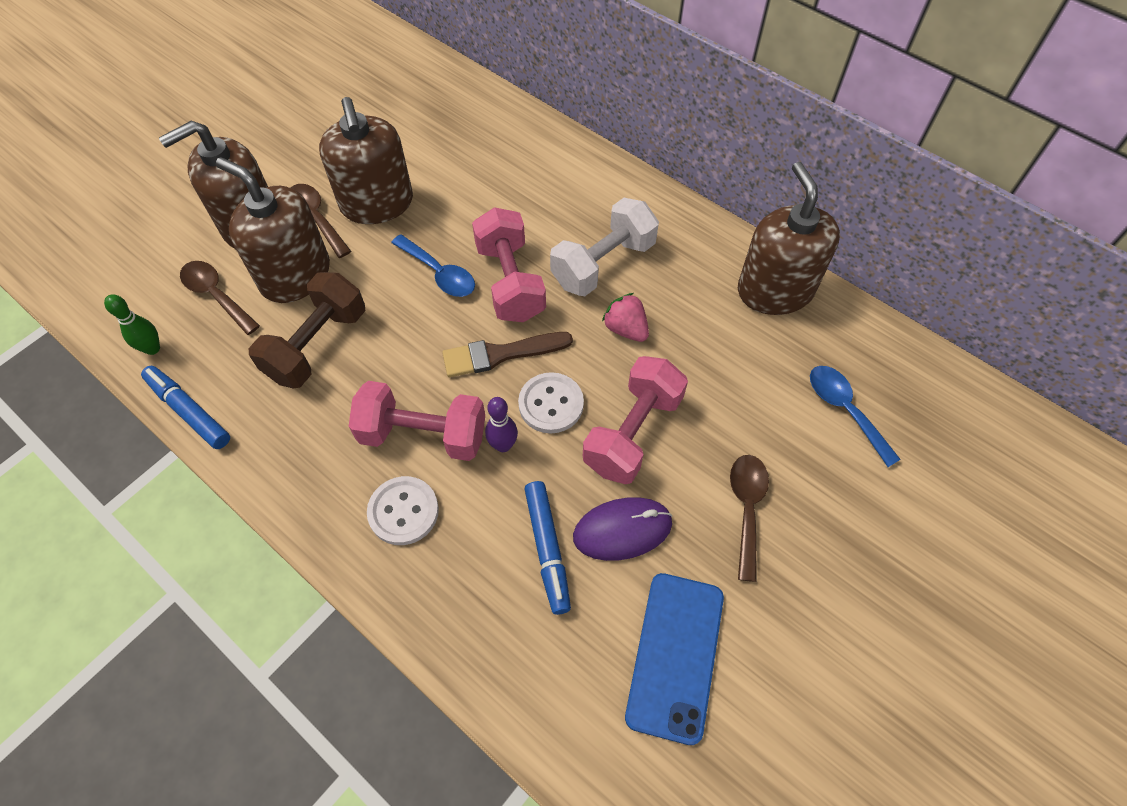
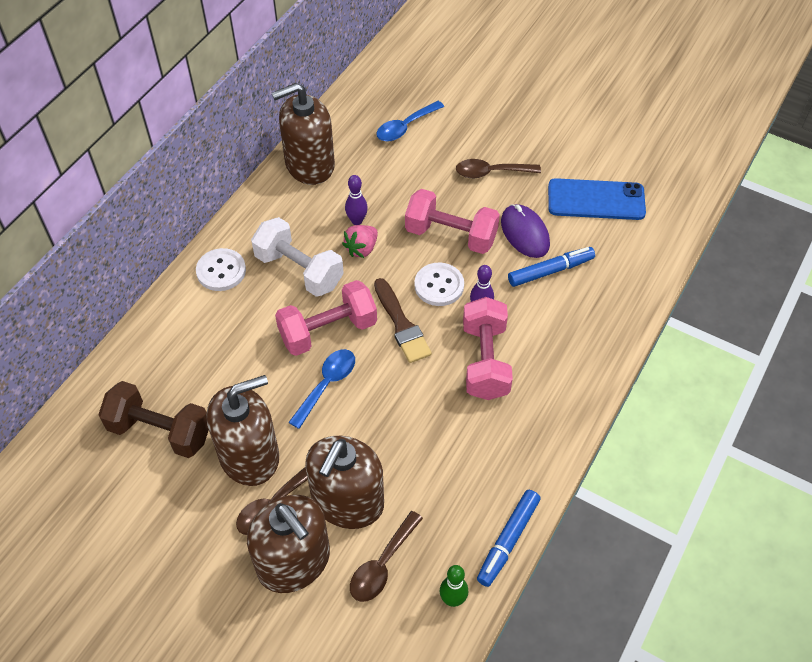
camera: 100 degrees left, 5 degrees down
brown dumbbell [248,272,365,388] -> brown dumbbell moved to [98,381,209,458]
white button [367,476,439,545] -> white button moved to [196,248,246,291]
none -> purple bowling pin [345,175,368,225]

